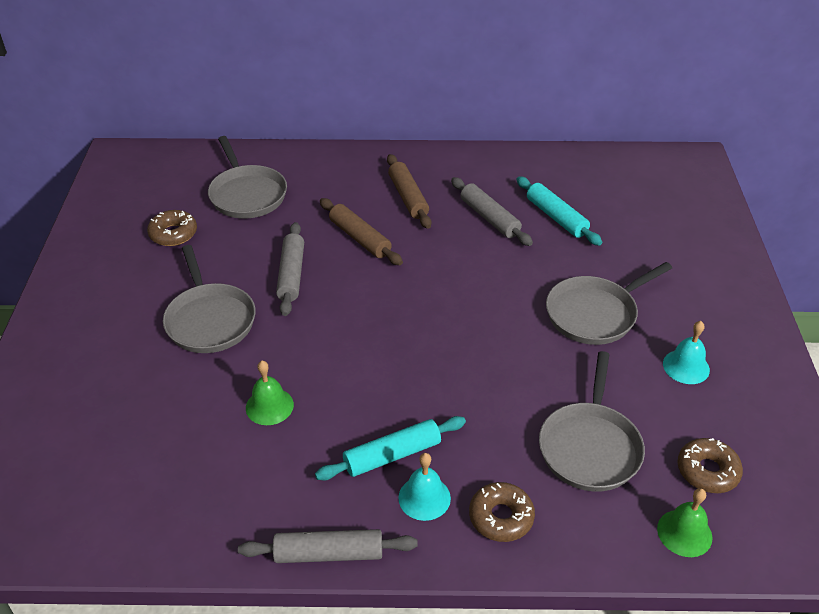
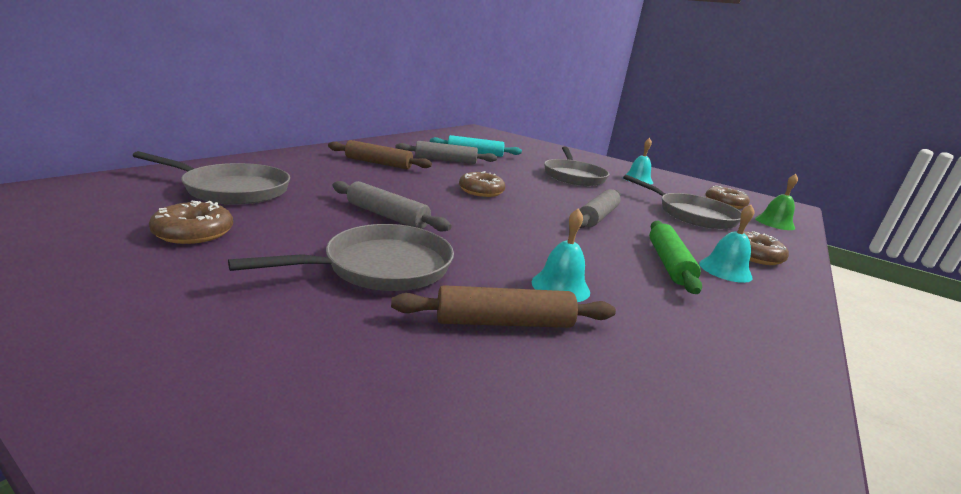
camera: 60 degrees left, 20 degrees down
grey pan [163,245,256,353] -> grey pan turned 45 degrees counterclockwise [228,224,454,291]
grey rolling pin [238,529,418,563] -> grey rolling pin moved to [579,189,621,228]
green bell [246,361,294,425] -> turquoise bell [532,208,590,302]
turquoise rolling pin [315,416,466,481] -> green rolling pin [650,221,702,294]
brown rolling pin [320,198,403,265] -> brown rolling pin moved to [391,285,616,328]
none -> brown donut [459,171,505,197]

